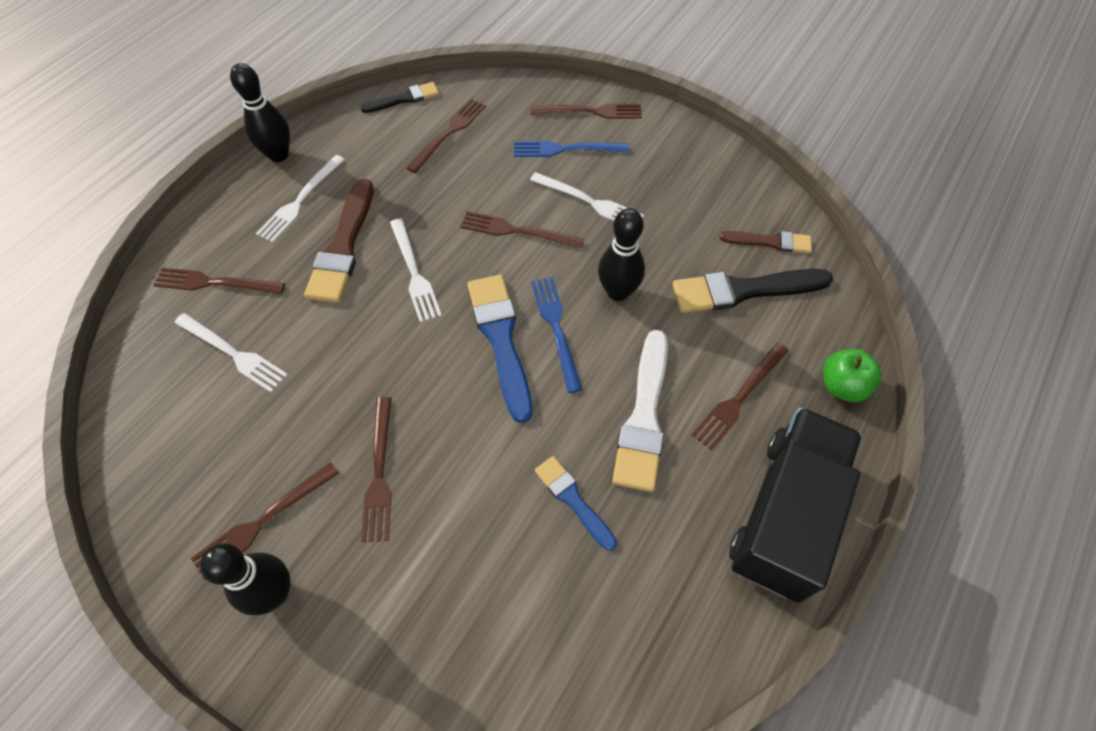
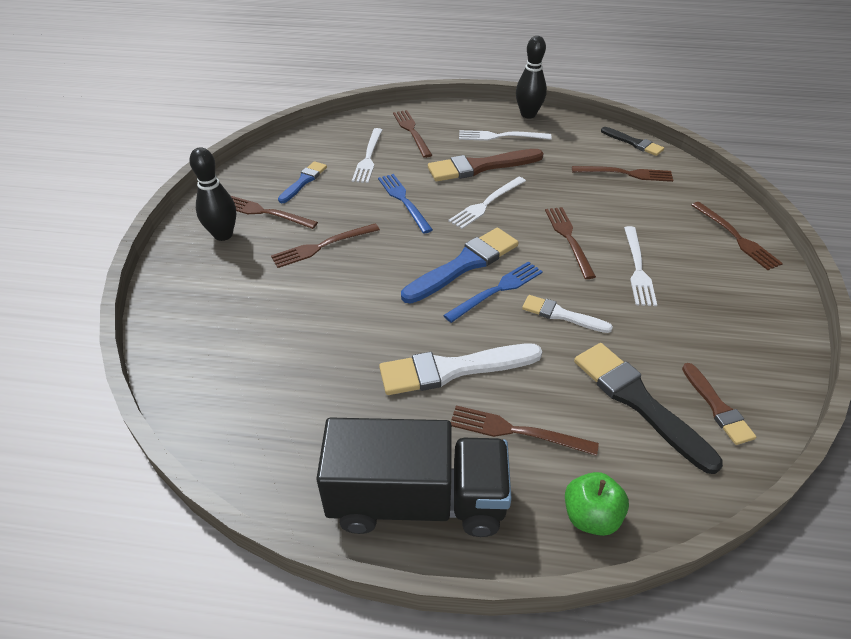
camera: 65 degrees right, 15 degrees down
blue fork [514,141,630,157] -> blue fork moved to [378,174,433,233]
blue brush [535,456,617,551] -> blue brush moved to [278,161,327,203]
black bowling pin [598,208,645,301] -> white brush [522,295,613,333]

